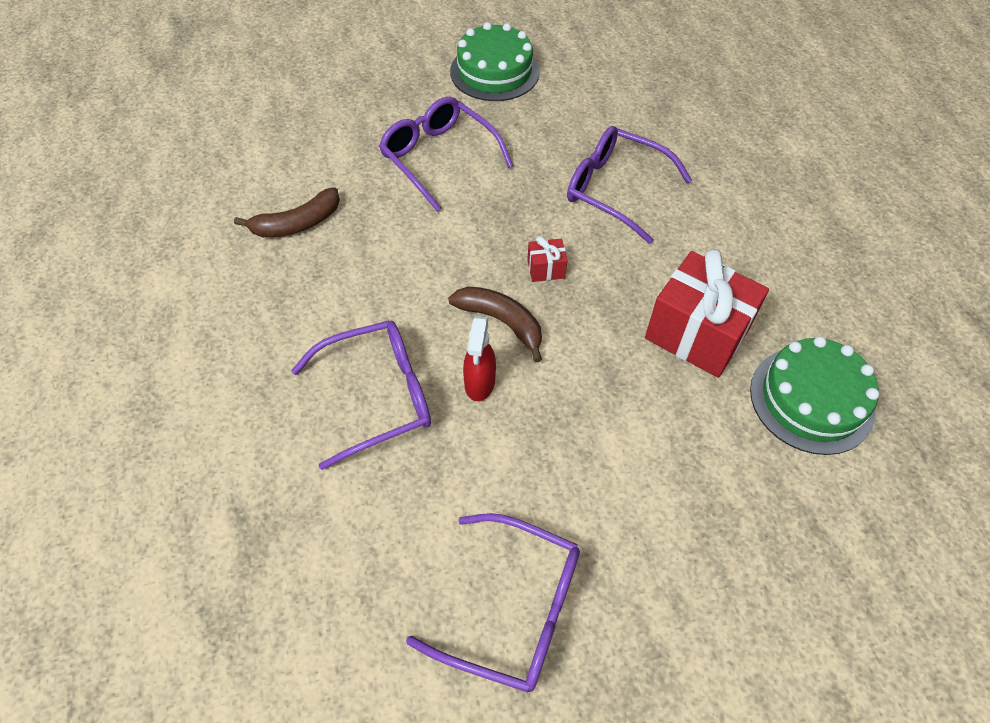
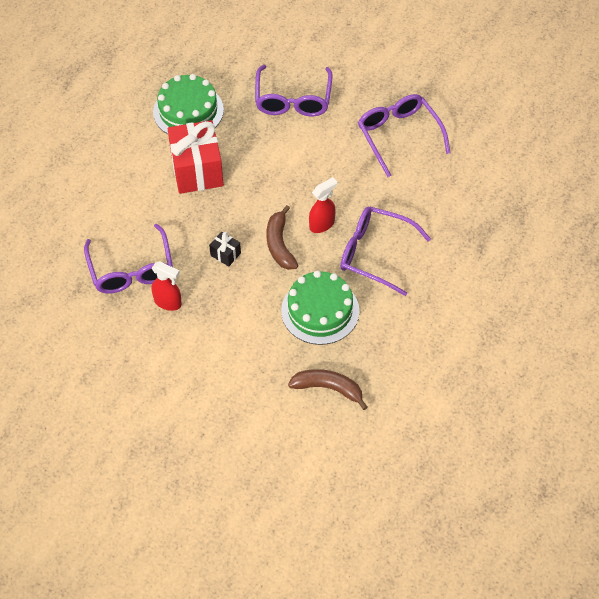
camera: 135 degrees left, 0 degrees up
purple glasses [379,97,513,212] -> purple glasses moved to [255,65,333,117]
green cake [450,22,540,101] -> green cake moved to [281,271,359,345]
red gift [527,236,567,282] -> black gift [209,232,241,267]
none -> red spray bottle [152,261,182,311]

